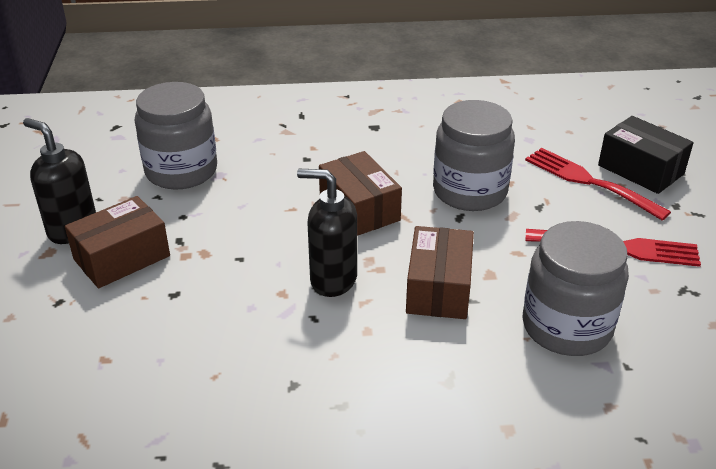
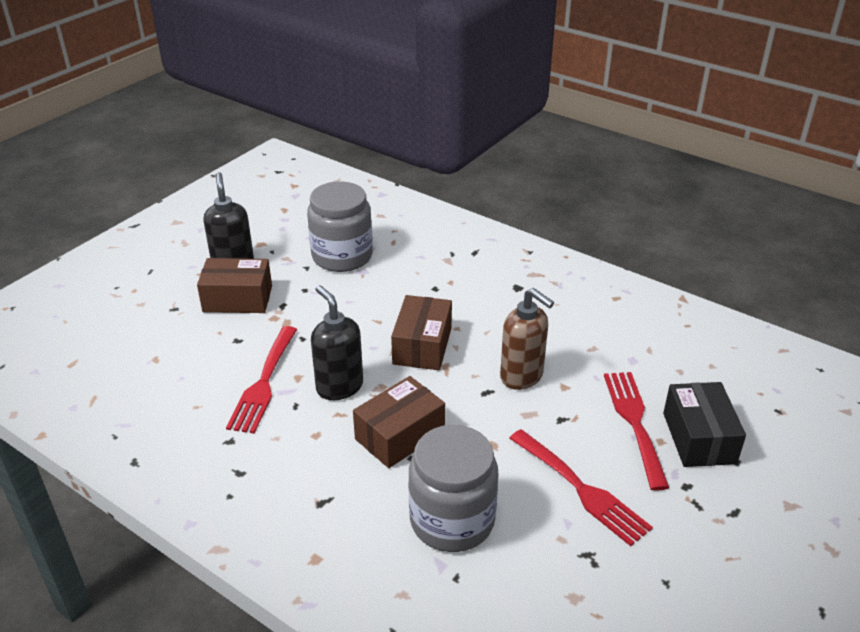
camera: 40 degrees right, 0 degrees up
grey jar [433,100,515,211] -> brown soap dispenser [500,288,554,390]
none -> red fork [226,326,297,434]

